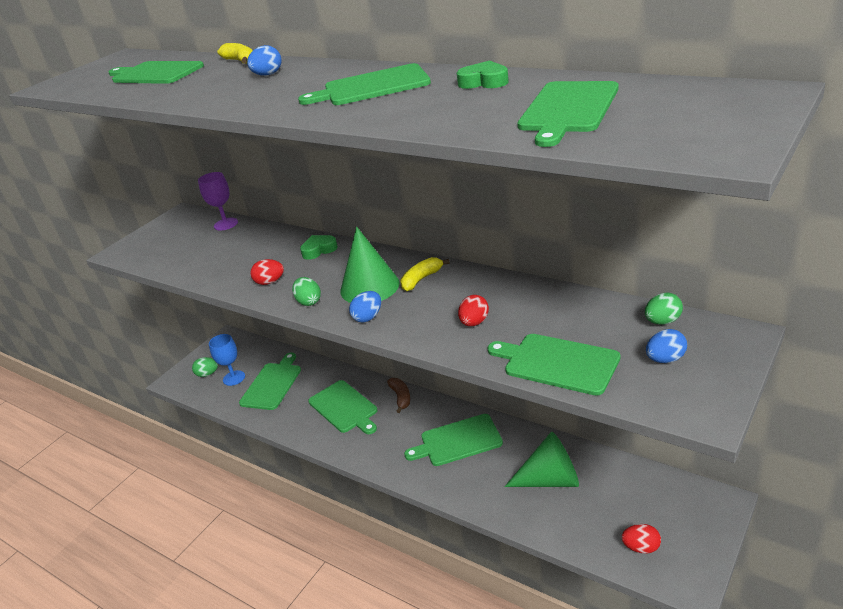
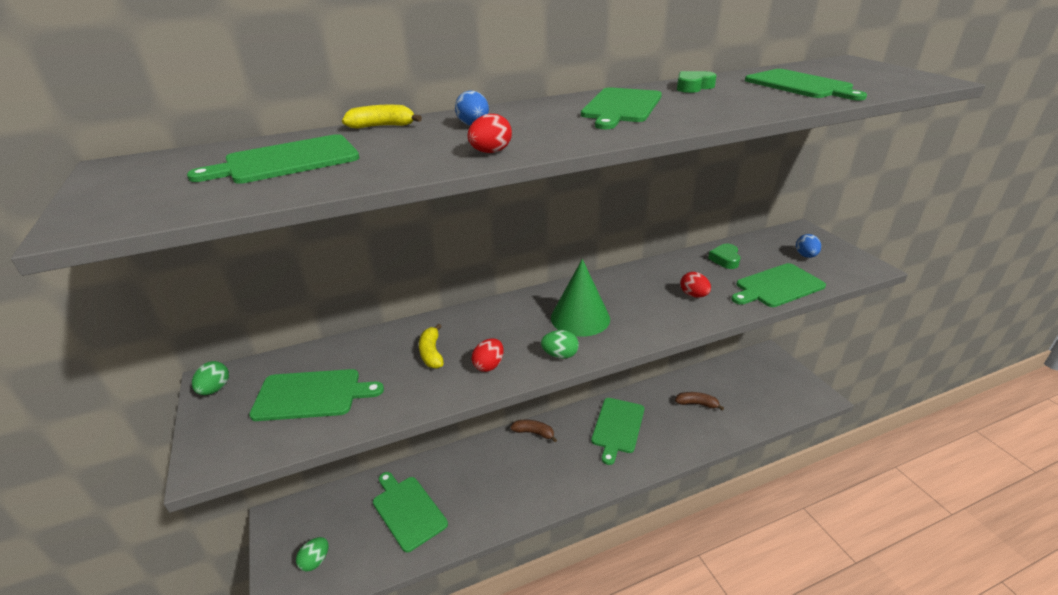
camera: 60 degrees left, 0 degrees up
purple goblet [198,172,238,230] -> none
blue goblet [209,334,245,386] -> none
green heart [300,235,338,260] -> green heart moved to [708,244,740,269]
green cutting board [308,380,378,434] -> green cutting board moved to [249,369,384,421]
blue egg [349,291,381,323] -> none
yellow banana [400,257,450,291] -> yellow banana moved to [419,324,444,369]
green cone [504,432,579,487] -> brown banana [675,392,724,411]
red egg [622,524,661,554] -> red egg moved to [468,114,512,153]
green egg [645,293,683,325] -> green egg moved to [192,361,229,395]

